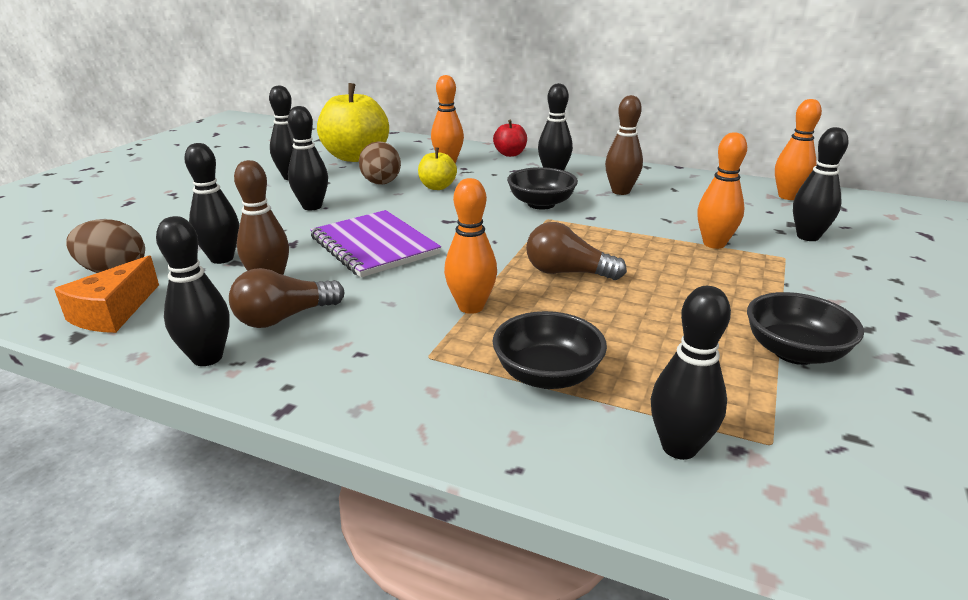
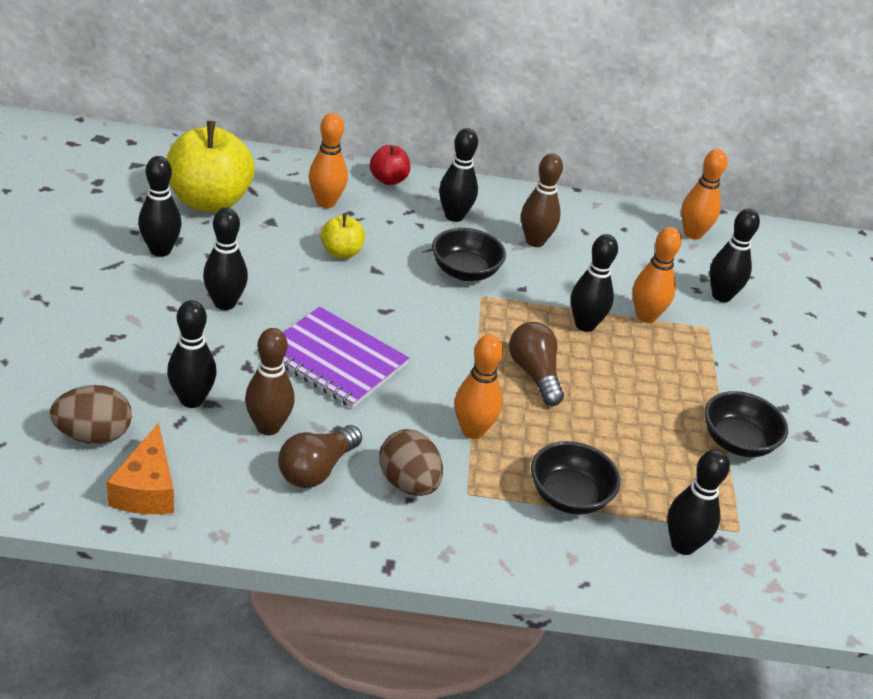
camera: 25 degrees left, 10 degrees up
black bowling pin [156,216,230,366] -> black bowling pin moved to [571,234,618,332]
brown egg [359,141,401,185] -> brown egg moved to [379,429,443,496]
brown light bulb [526,222,627,280] -> brown light bulb turned 75 degrees clockwise [509,322,564,406]

